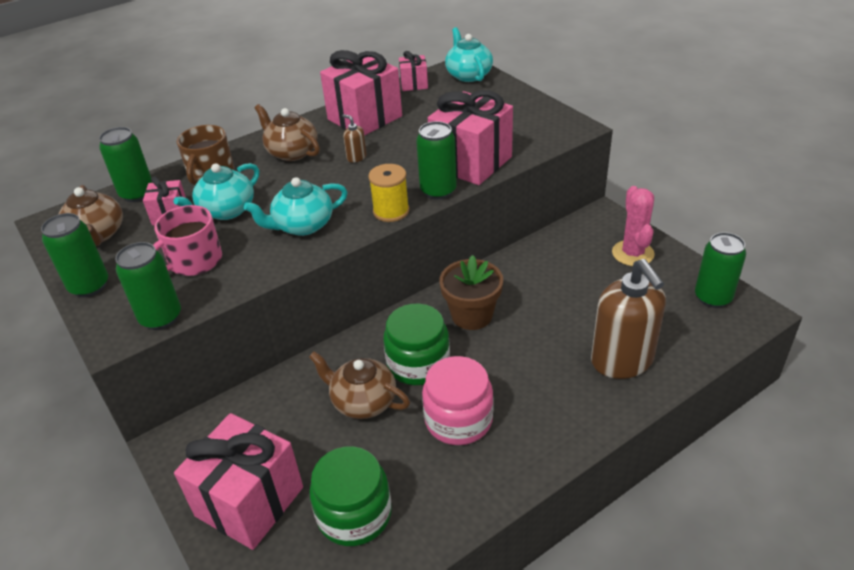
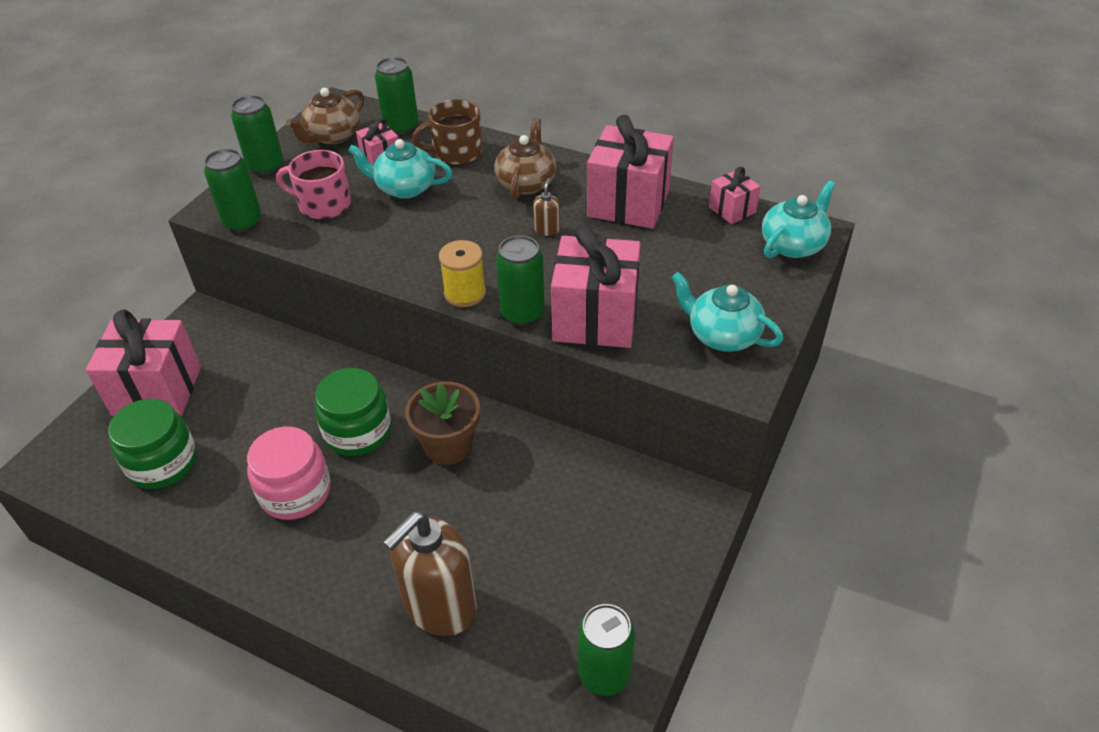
camera: 60 degrees right, 5 degrees up
turquoise teapot [244,177,348,236] -> turquoise teapot moved to [671,272,784,352]
brown teapot [309,351,410,419] -> none
pink cactus [612,186,655,266] -> none

